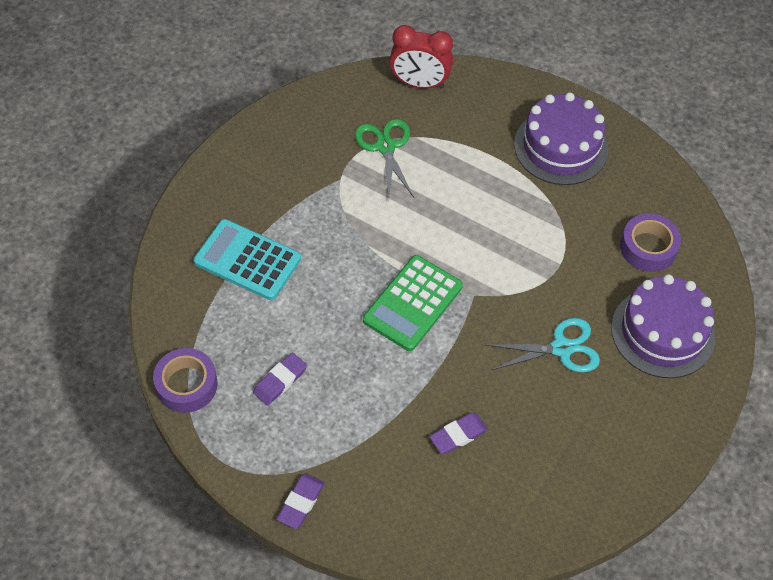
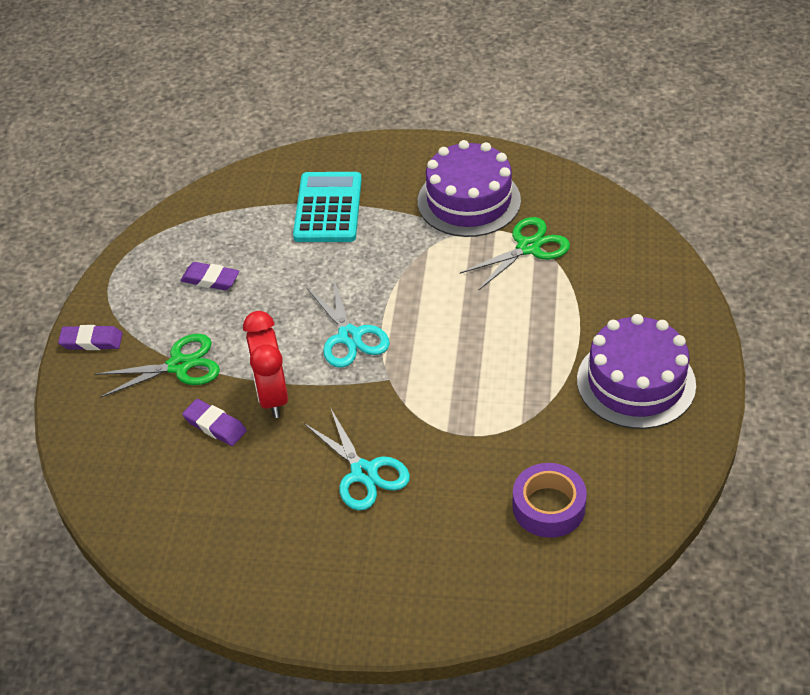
camera: 70 degrees right, 10 degrees down
purple tape [153,348,218,413] -> none
green calculator [363,255,463,351] -> turquoise scissors [307,277,390,368]
red clock [389,25,453,89] -> red clock moved to [243,311,288,418]
purple cake [611,274,715,378] -> purple cake moved to [418,140,521,237]
none -> green scissors [95,334,220,398]

